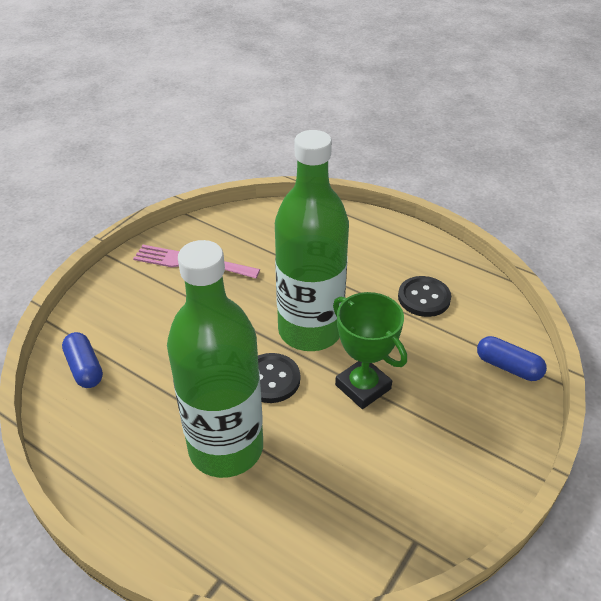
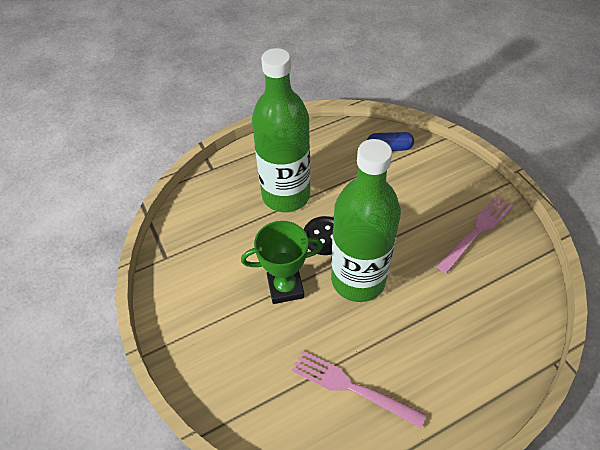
camera: 120 degrees right, 10 degrees up
black button [398,276,451,317] -> pink fork [292,350,426,428]
blue capsule [477,336,547,381] -> none

